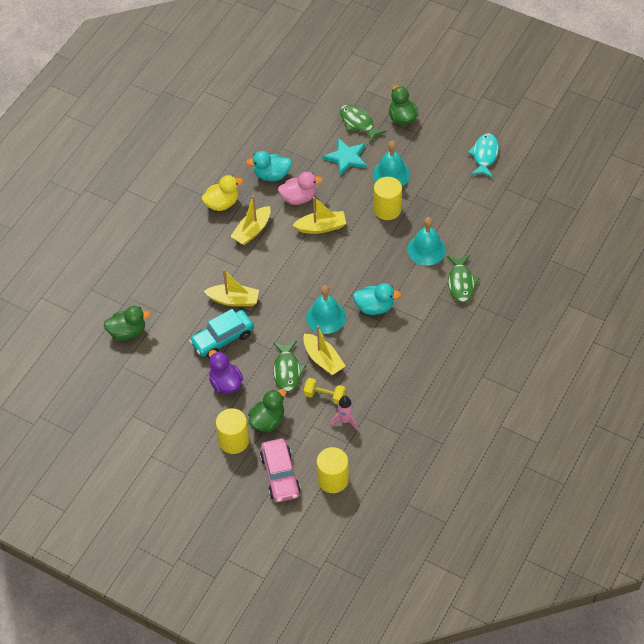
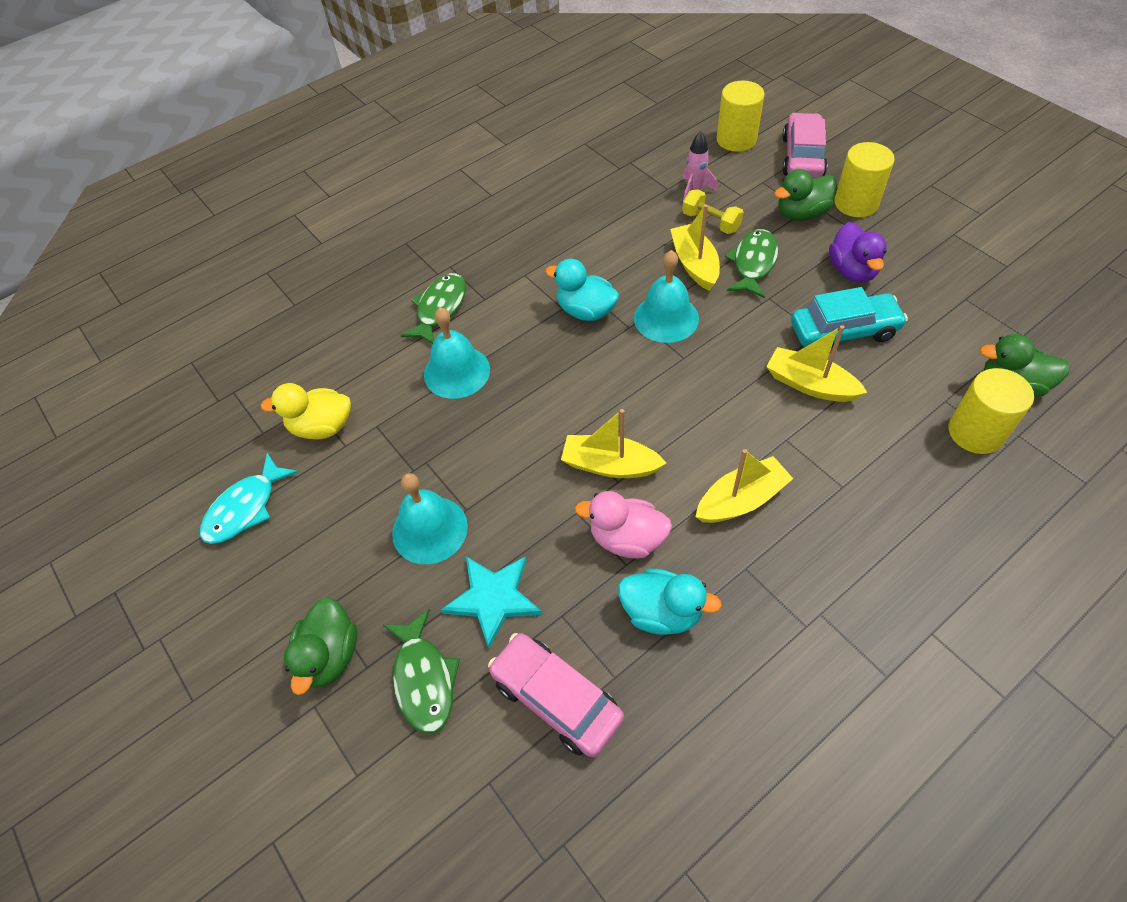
camera: 155 degrees left, 0 degrees up
yellow duck [201,175,243,211] -> yellow duck moved to [261,383,351,440]
yellow cylinder [374,177,402,220] -> yellow cylinder moved to [948,368,1034,454]
none -> pink car [488,633,624,757]

